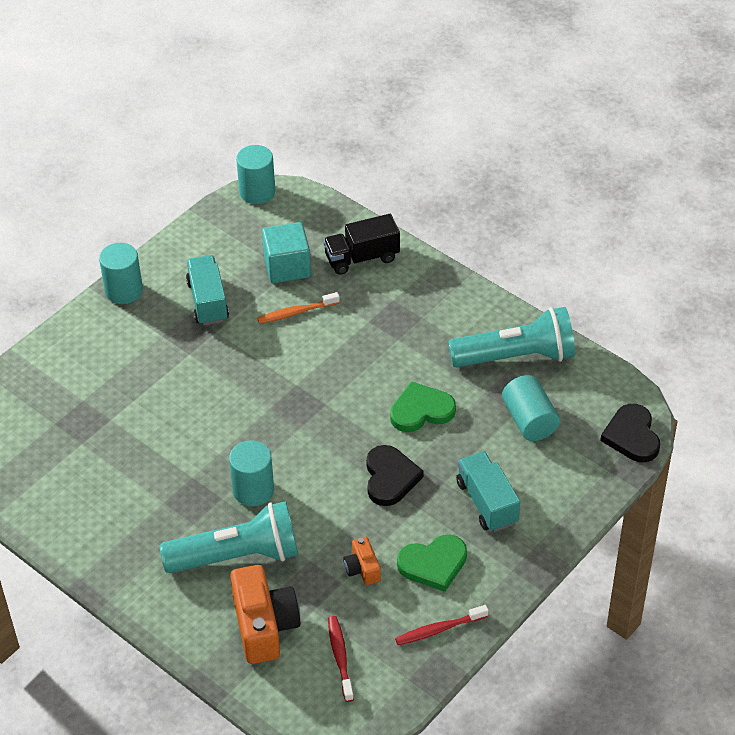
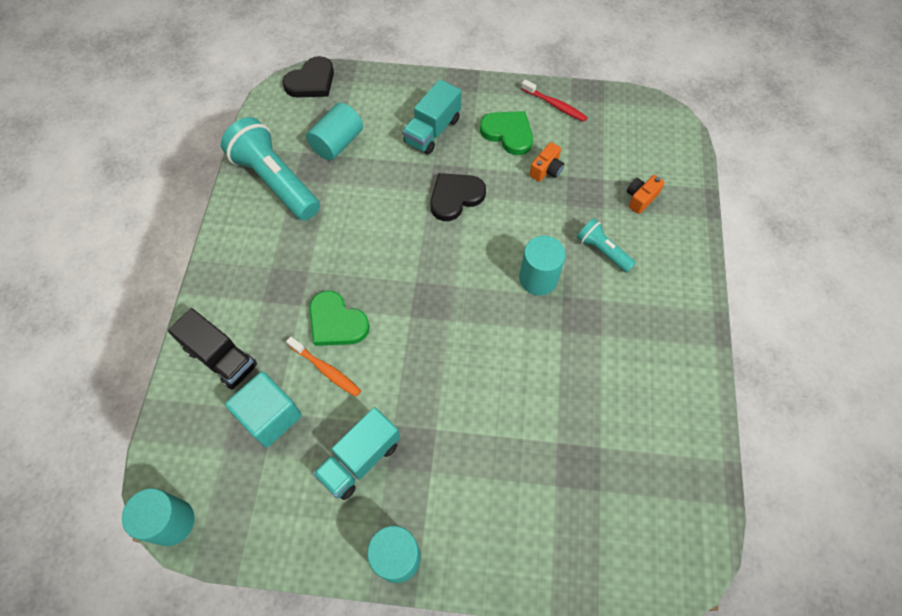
camera: 125 degrees left, 15 degrees up
turquoise flashlight [160,501,298,573] -> turquoise flashlight [577,218,636,273], size x0.51
orange camera [230,565,300,664] -> orange camera [627,175,665,214], size x0.51
red toothbrush [328,616,354,702] -> none
green heart [390,381,456,432] -> green heart moved to [309,291,370,346]

